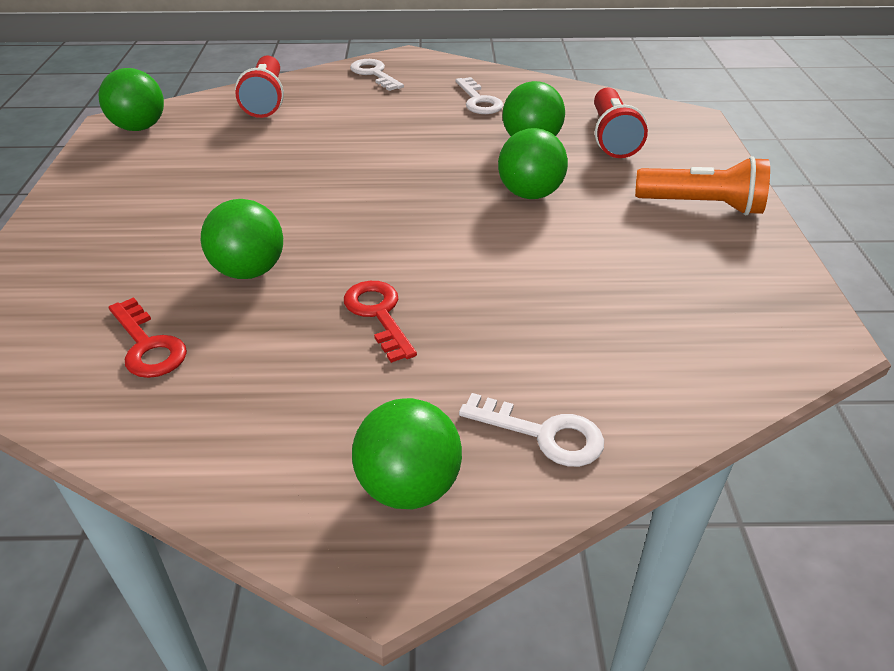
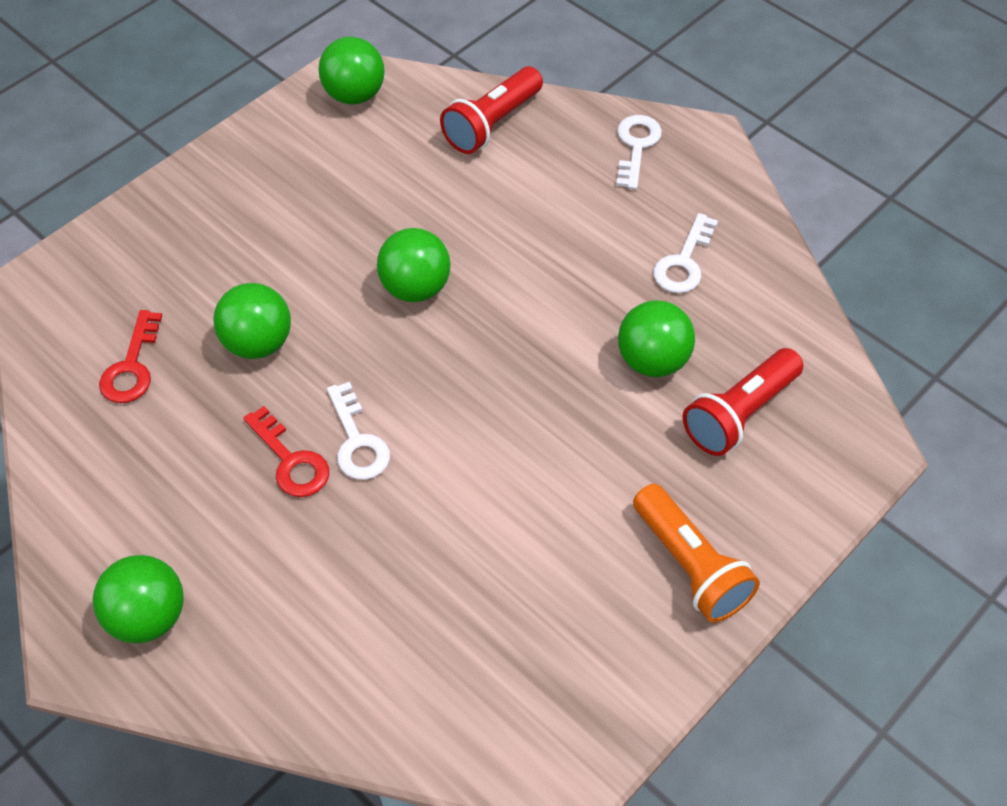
camera: 45 degrees right, 15 degrees up
red key [344,281,417,363] -> red key turned 120 degrees clockwise [243,406,329,497]
white key [459,393,604,467] -> white key moved to [327,382,390,480]
green ball [498,128,568,199] -> green ball moved to [377,228,451,302]

